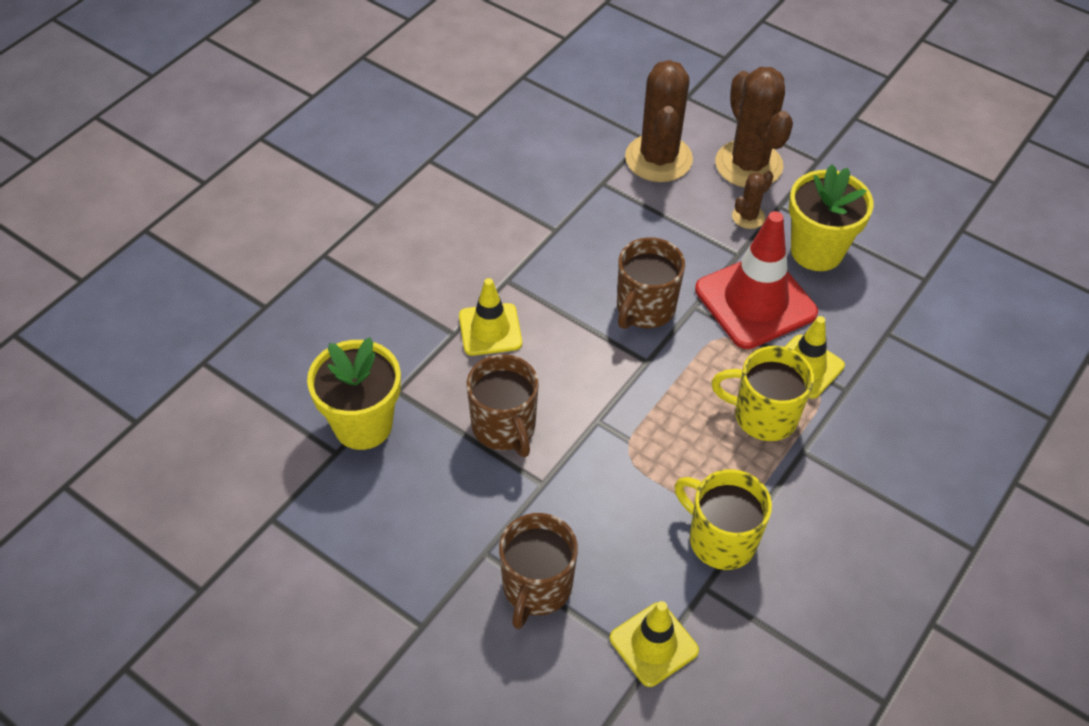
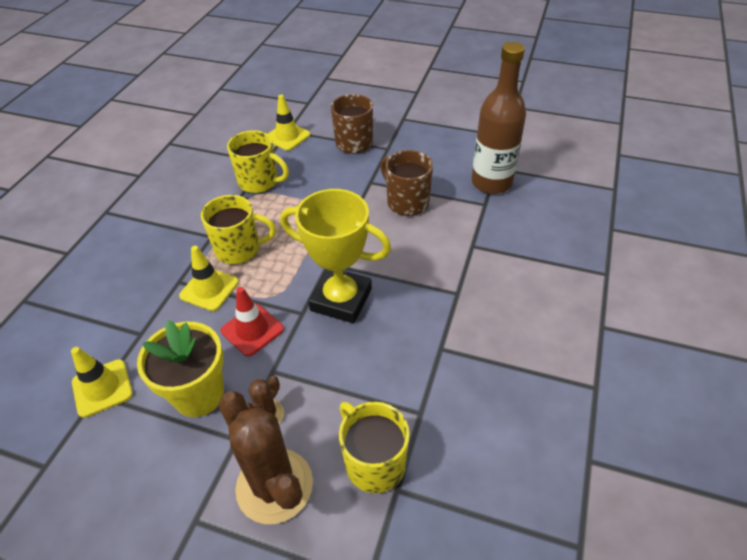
camera: 165 degrees right, 5 degrees down
yellow flower pot [307,337,401,450] -> brown bottle [472,42,526,194]
yellow traffic cone [459,278,522,356] -> yellow traffic cone moved to [71,347,133,418]
brown mug [617,237,685,329] -> yellow trophy [280,189,391,323]
brown cactus [625,60,693,182] -> yellow mug [339,402,410,493]
red traffic cone [695,211,818,349] -> red traffic cone [221,287,284,357], size x0.60

